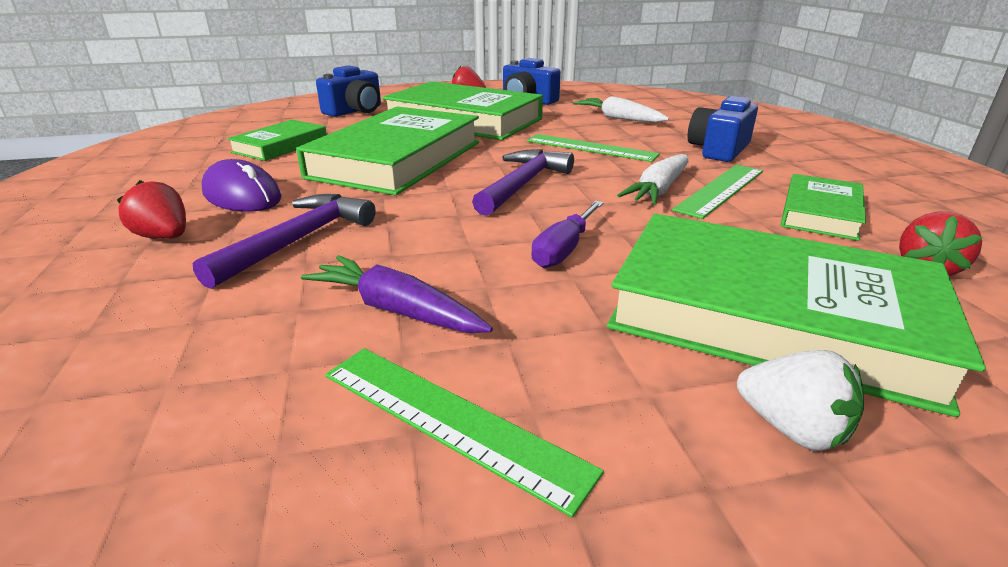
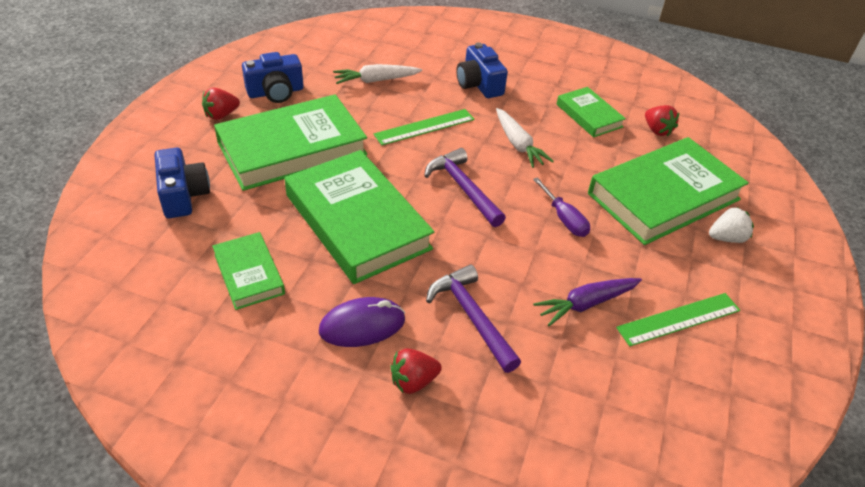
camera: 60 degrees left, 15 degrees up
green ruler [672,164,763,219] -> none

